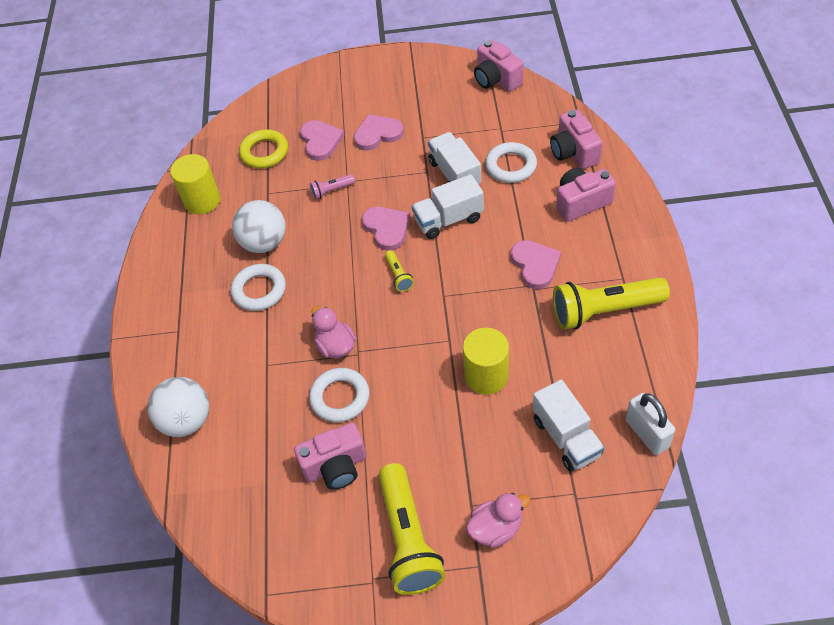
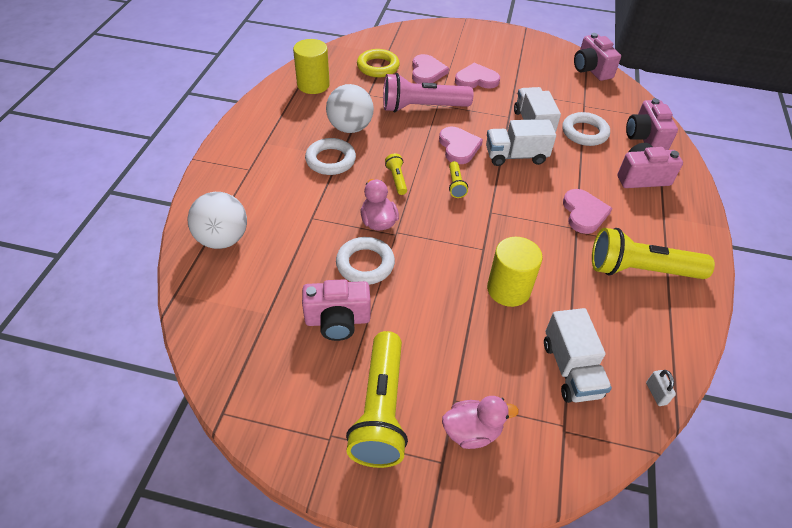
camera: 10 degrees right, 5 degrees down
pink flashlight [310,174,355,200] -> pink flashlight [383,73,473,112], size x2.23
white padlock [625,393,675,455] -> white padlock [646,370,676,406], size x0.53
none -> yellow flashlight [385,153,407,195]

